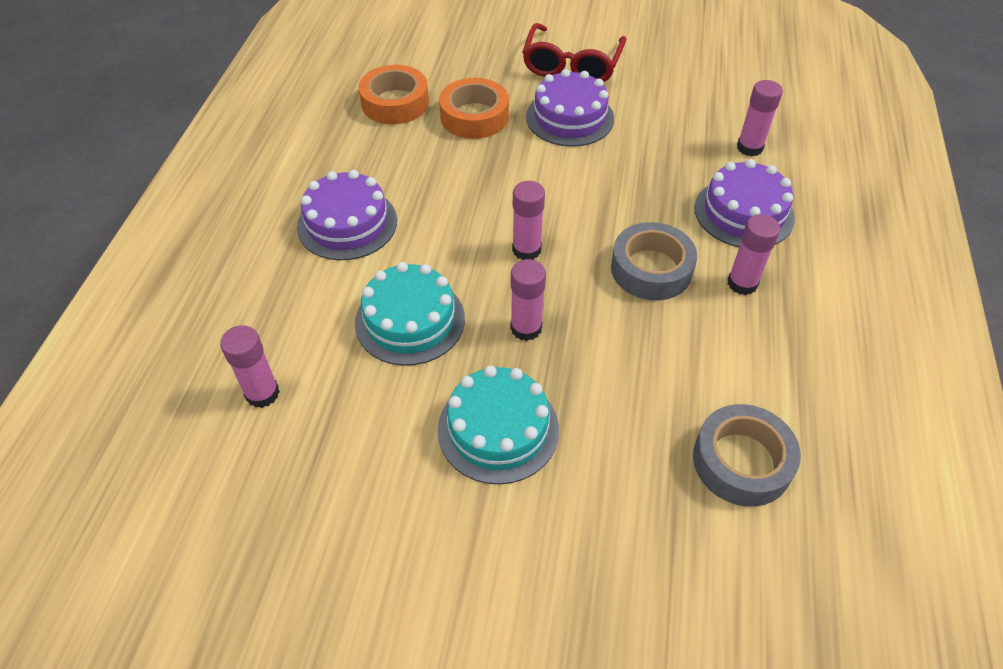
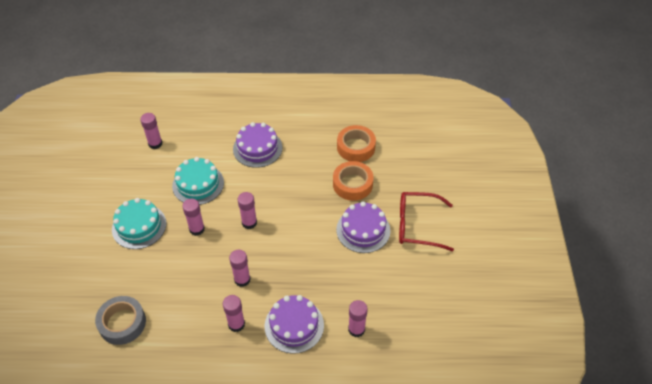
camera: 80 degrees right, 0 degrees up
grey tape [611,222,697,300] -> pink glue stick [229,250,251,287]

